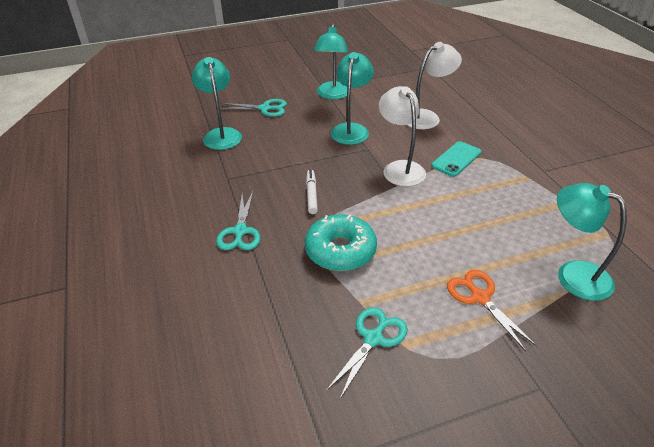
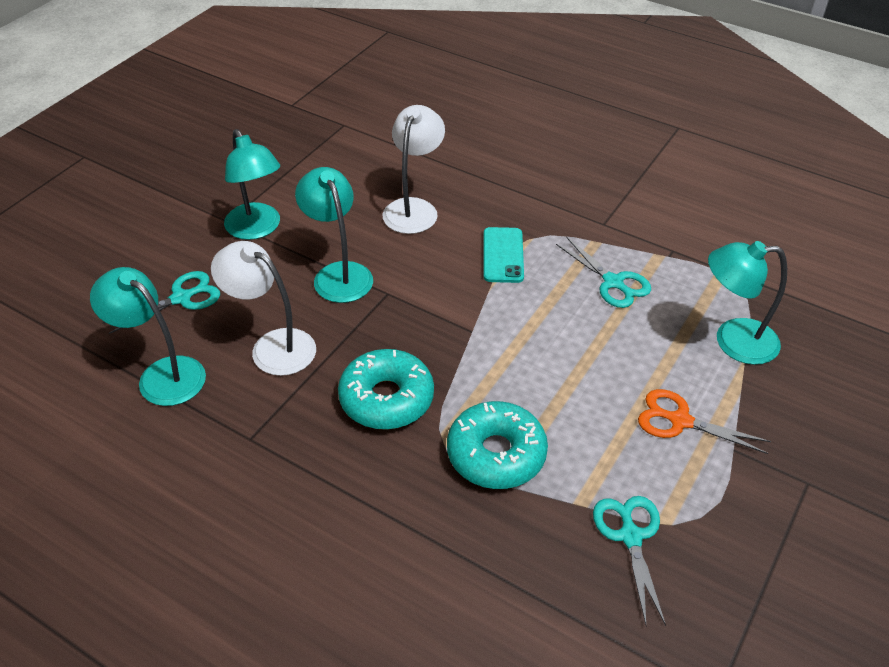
camera: 40 degrees left, 5 degrees up
turquoise scissors [216,192,261,250] -> turquoise scissors moved to [556,237,651,308]
white marker [306,169,318,214] -> turquoise donut [338,349,434,430]
white lamp [379,86,426,186] -> white lamp moved to [211,241,316,376]

